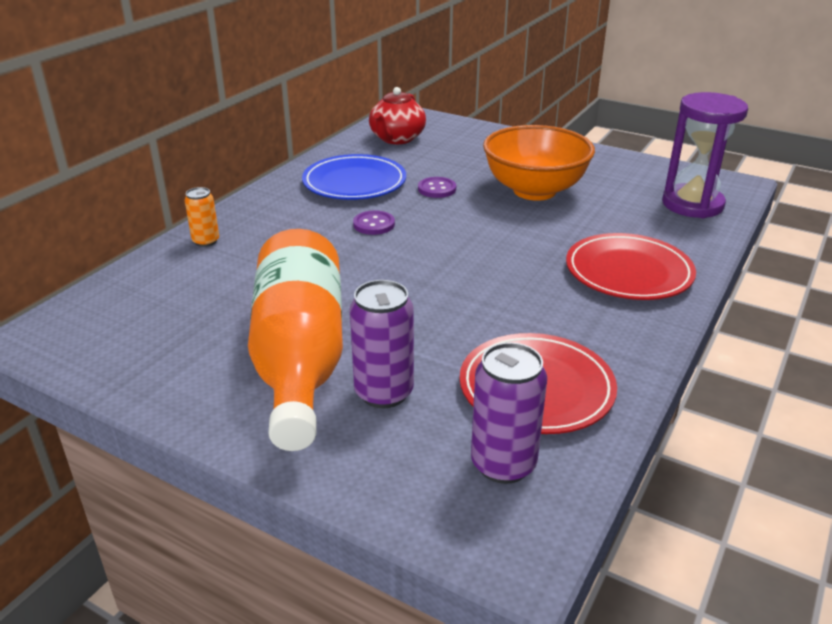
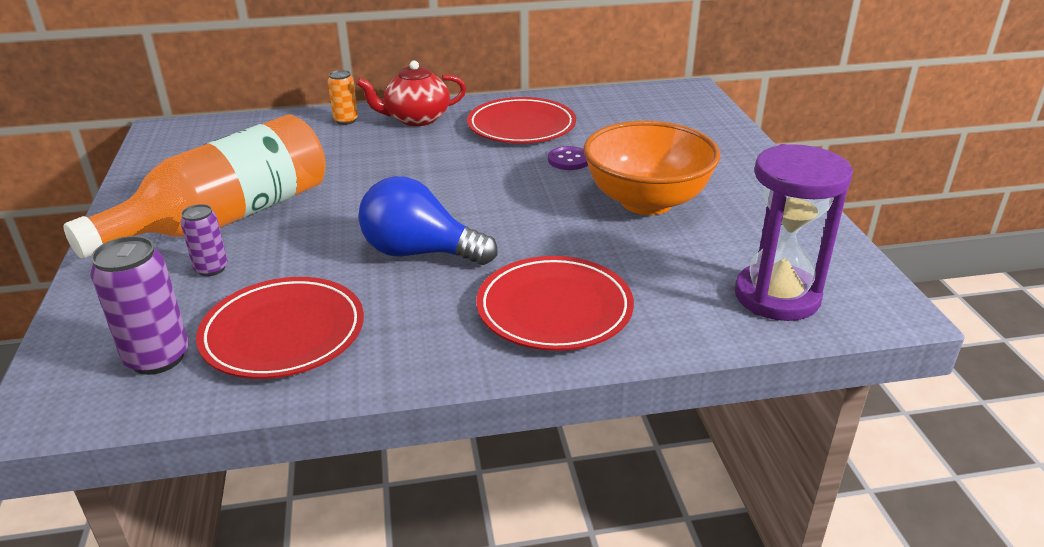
camera: 50 degrees right, 0 degrees up
blue plate [302,154,406,200] -> red plate [467,97,576,143]
purple can [350,280,414,408] -> purple can [180,204,228,276], size x0.60
purple button [353,210,395,235] -> none
red teapot [369,87,426,144] -> red teapot moved to [356,61,466,126]
none -> blue light bulb [359,176,498,265]

